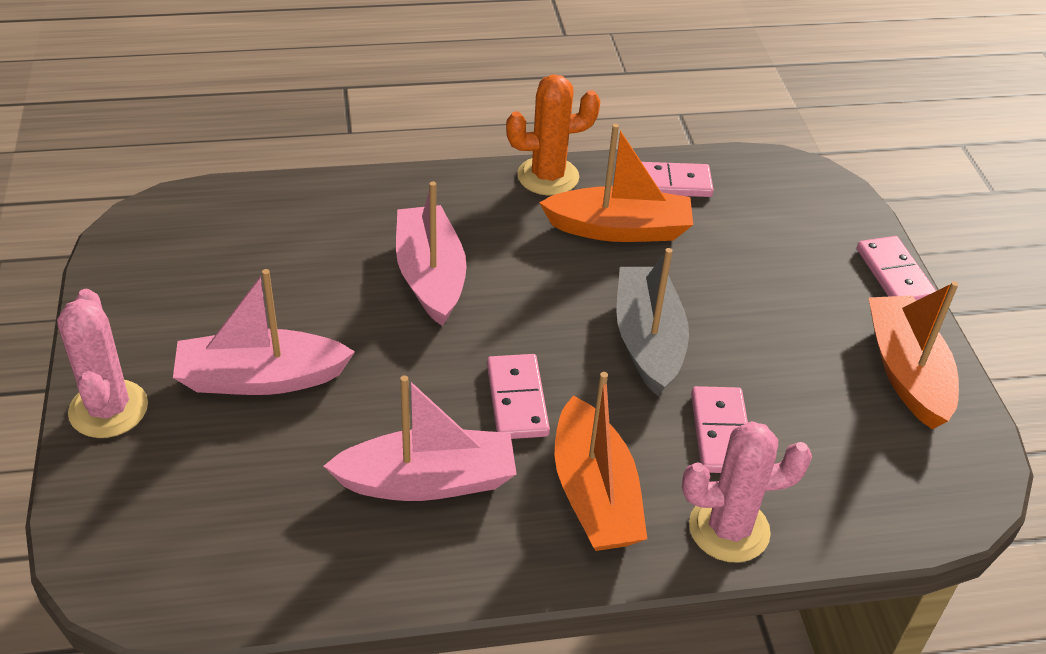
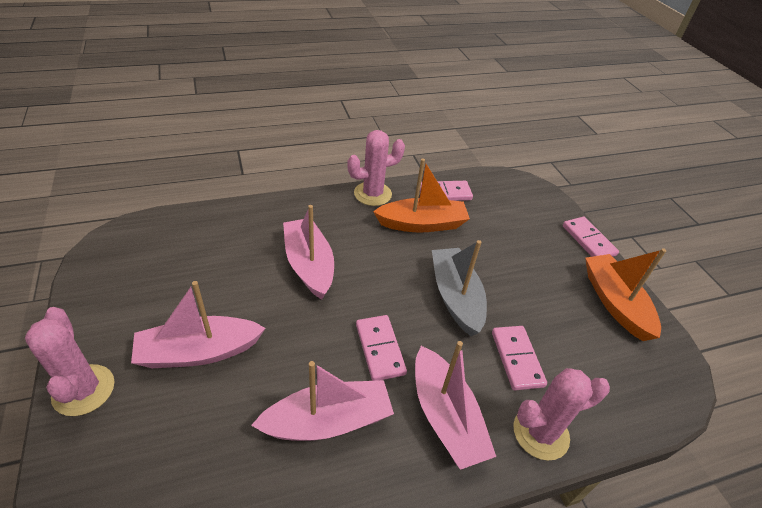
camera: 10 degrees left, 0 degrees up
orange cactus [506,75,600,196] -> pink cactus [347,130,405,206]
orange boat [555,372,647,551] -> pink boat [415,341,496,470]

